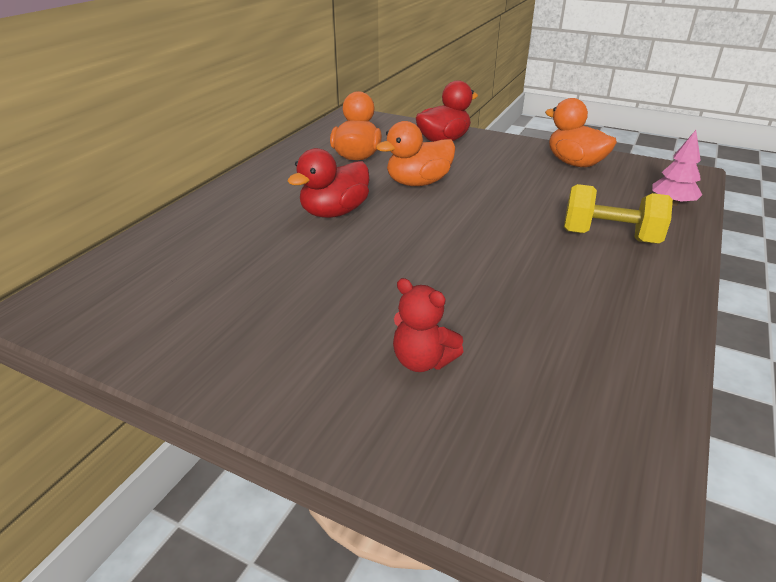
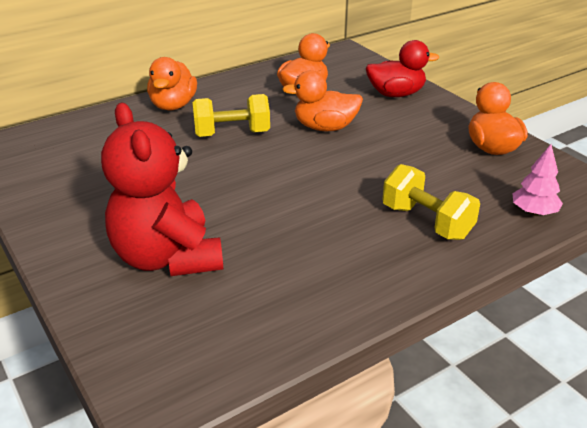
camera: 30 degrees right, 0 degrees up
red duck [287,148,369,218] -> yellow dumbbell [192,94,270,137]
red teddy bear [393,278,464,372] -> red teddy bear [101,103,223,276], size x2.13
none -> orange duck [147,57,197,111]

